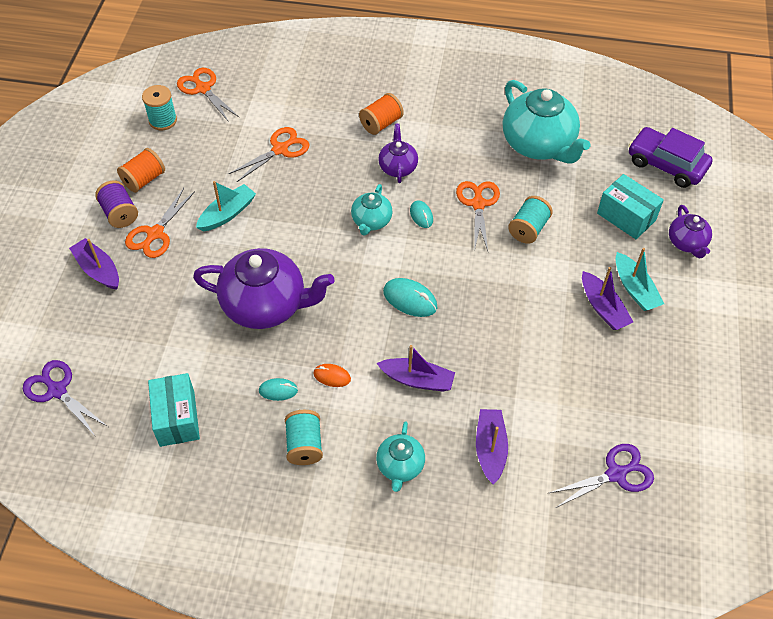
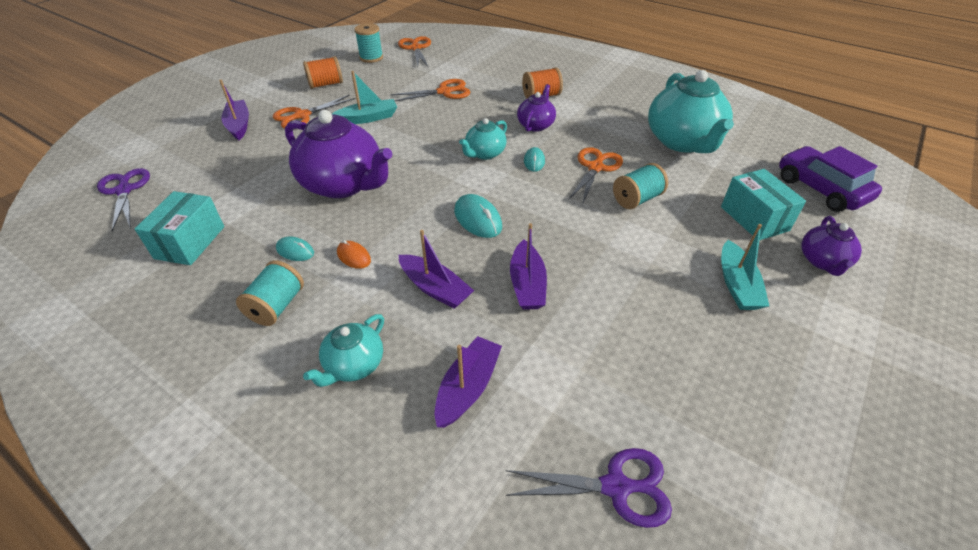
camera: 25 degrees right, 10 degrees down
purple spool [95,180,138,228] -> none
purple boat [582,267,633,330] -> purple boat moved to [510,223,547,310]

